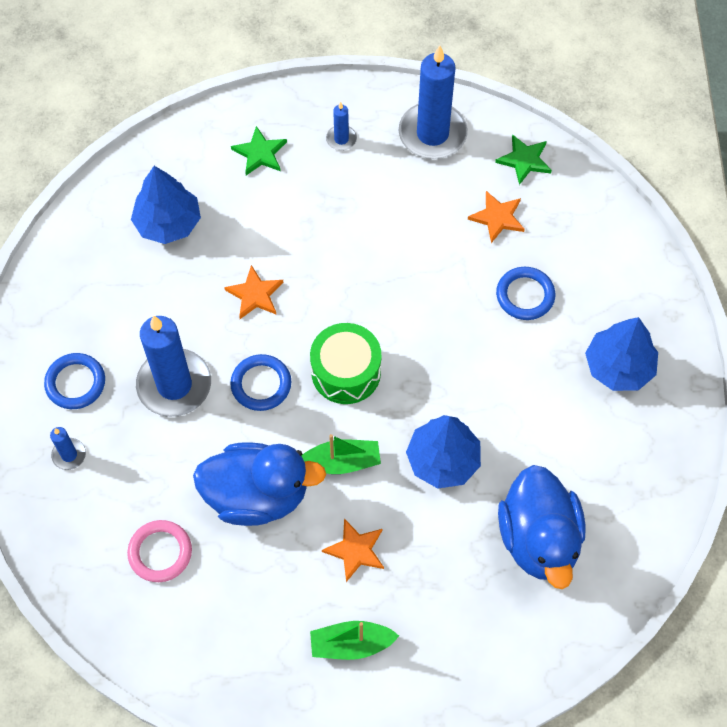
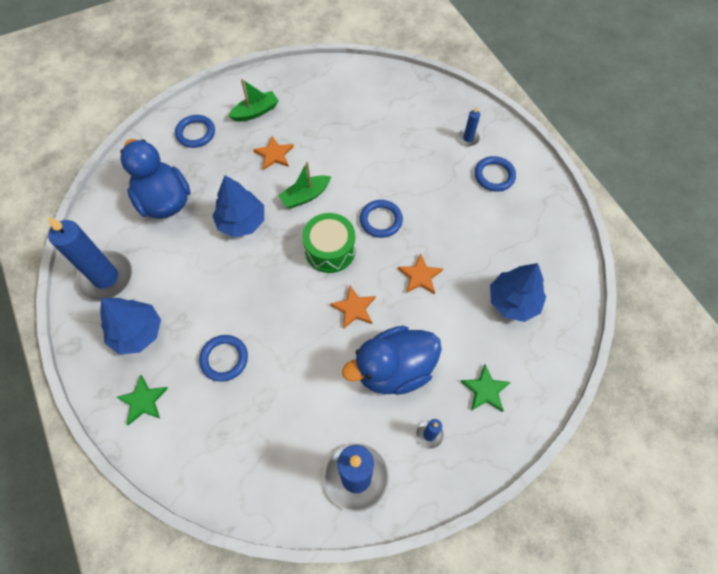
camera: 155 degrees right, 0 degrees up
pink ring [127,520,192,582] -> none
blue candle [136,315,211,417] -> blue candle moved to [48,217,132,301]
blue duck [193,442,326,526] -> blue duck moved to [342,326,442,395]
orange star [468,191,525,243] -> orange star moved to [330,286,376,329]
green star [495,134,552,185] -> green star moved to [116,375,168,425]
none -> blue ring [175,115,215,148]

